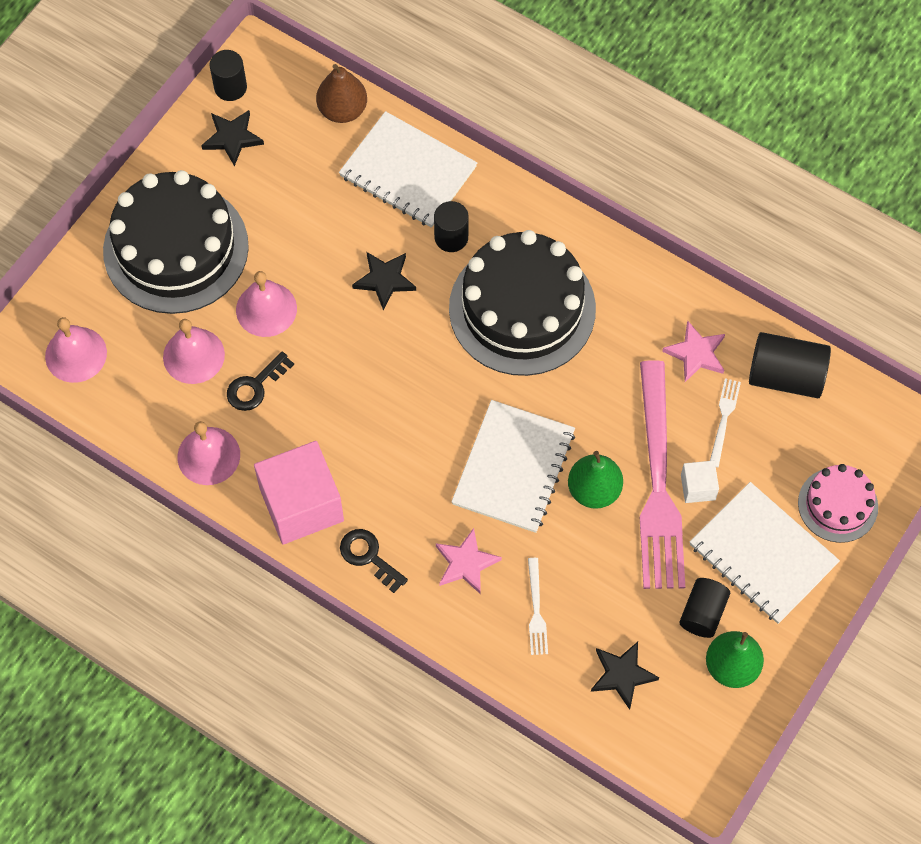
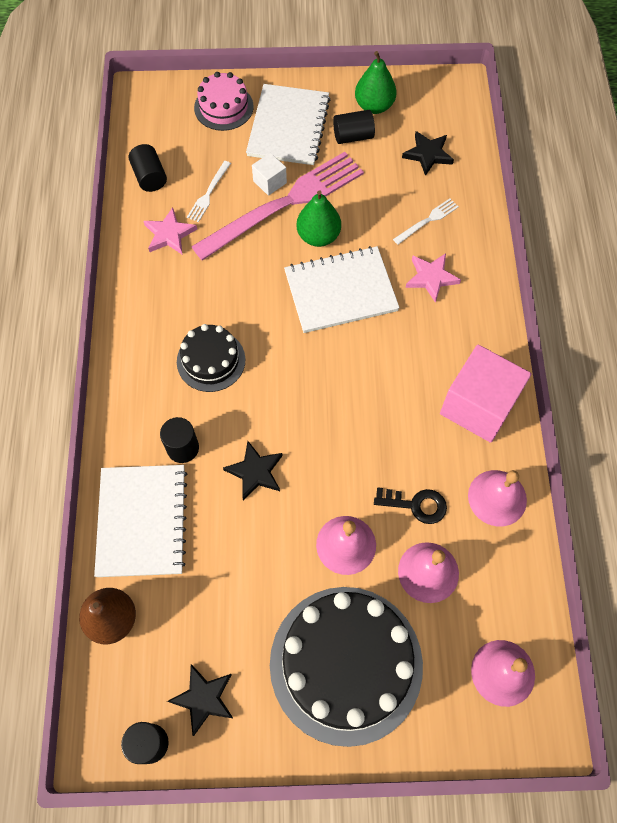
camera: 125 degrees left, 0 degrees up
black key [340,529,408,593] -> none
black cake [449,230,596,376] -> black cake [177,324,246,392], size x0.52
white fork [710,378,741,467] -> white fork turned 45 degrees counterclockwise [187,161,231,222]
black cylinder [749,332,831,398] -> black cylinder [129,144,167,192], size x0.65

